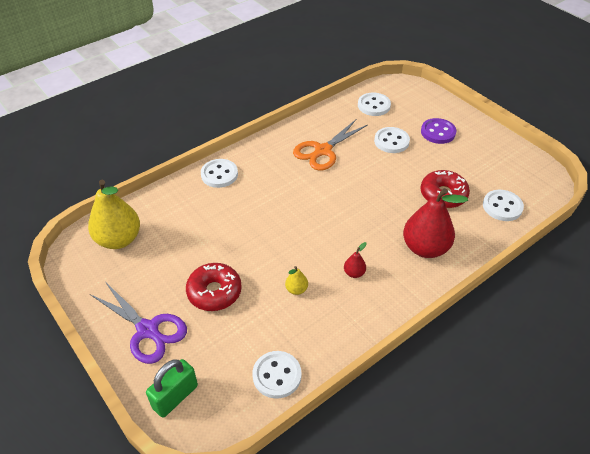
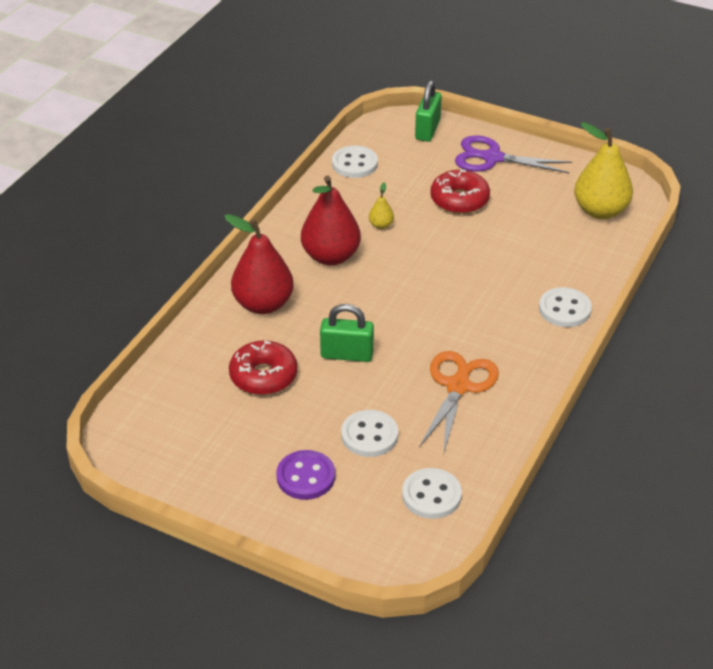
camera: 155 degrees right, 5 degrees down
red pear [344,242,367,278] -> red pear [301,176,361,265], size x2.30
white button [483,190,524,221] -> none
none -> green padlock [320,304,374,362]

